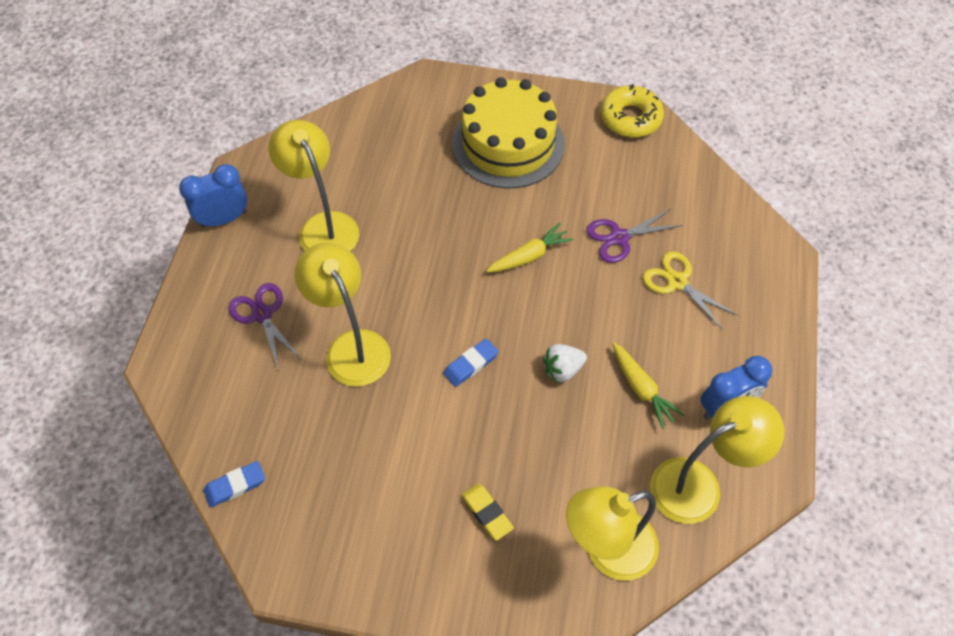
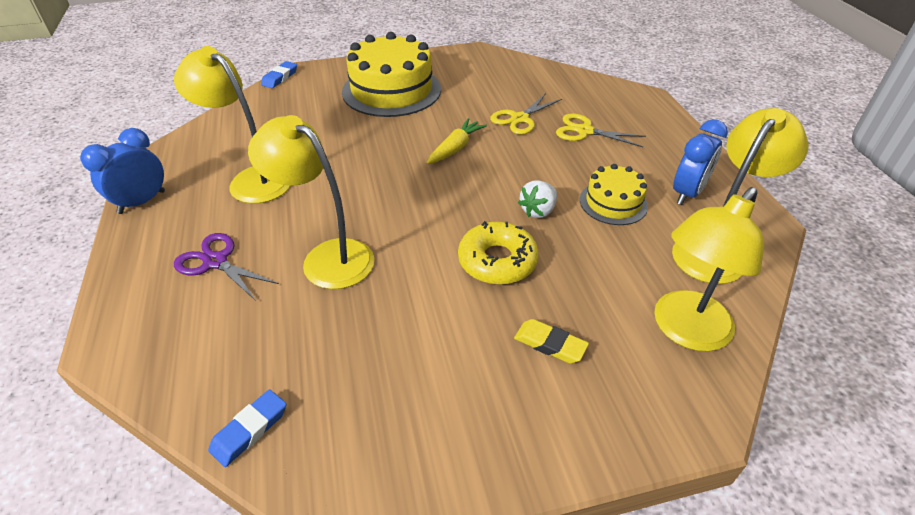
camera: 25 degrees left, 15 degrees down
blue eraser [443,338,499,387] -> blue eraser moved to [261,61,297,88]
purple scissors [586,209,683,263] -> yellow scissors [490,93,562,135]
yellow donut [601,84,664,138] -> yellow donut moved to [458,221,539,285]
yellow carrot [612,342,684,429] -> yellow cake [580,164,648,225]

